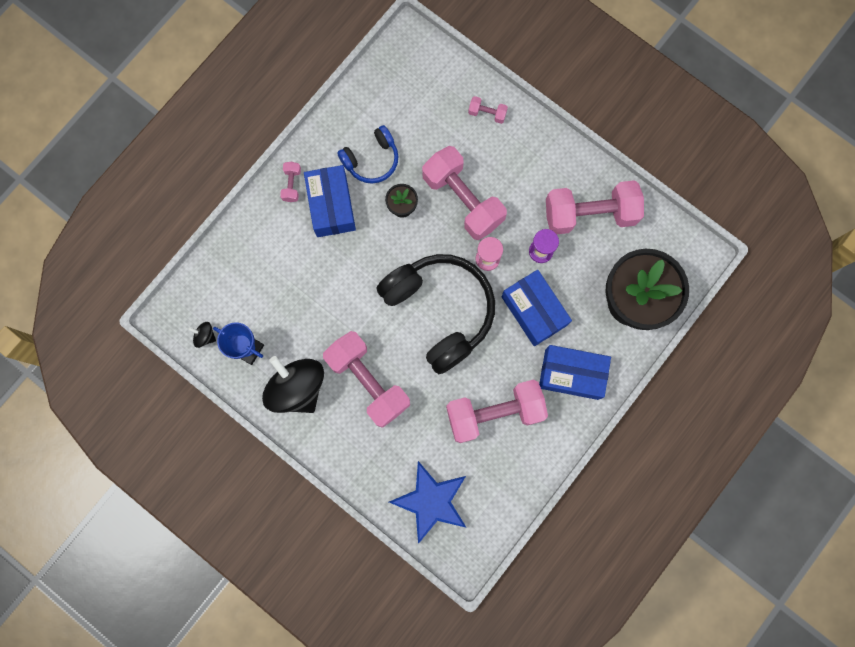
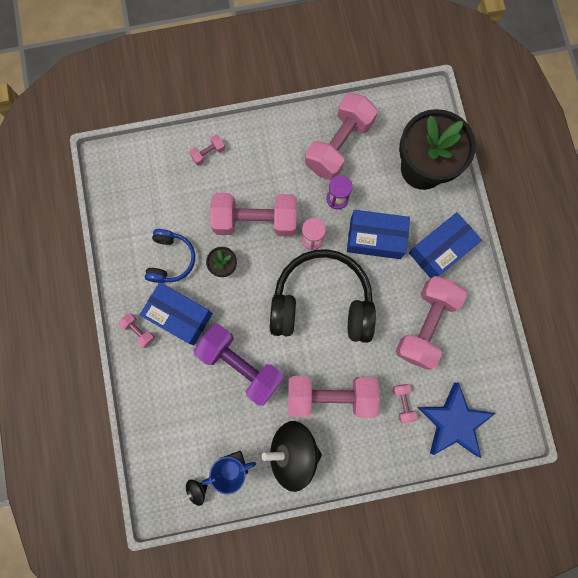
camera: 50 degrees left, 0 degrees up
none -> purple dumbbell [193,324,284,406]
none -> pink dumbbell [393,384,417,423]

